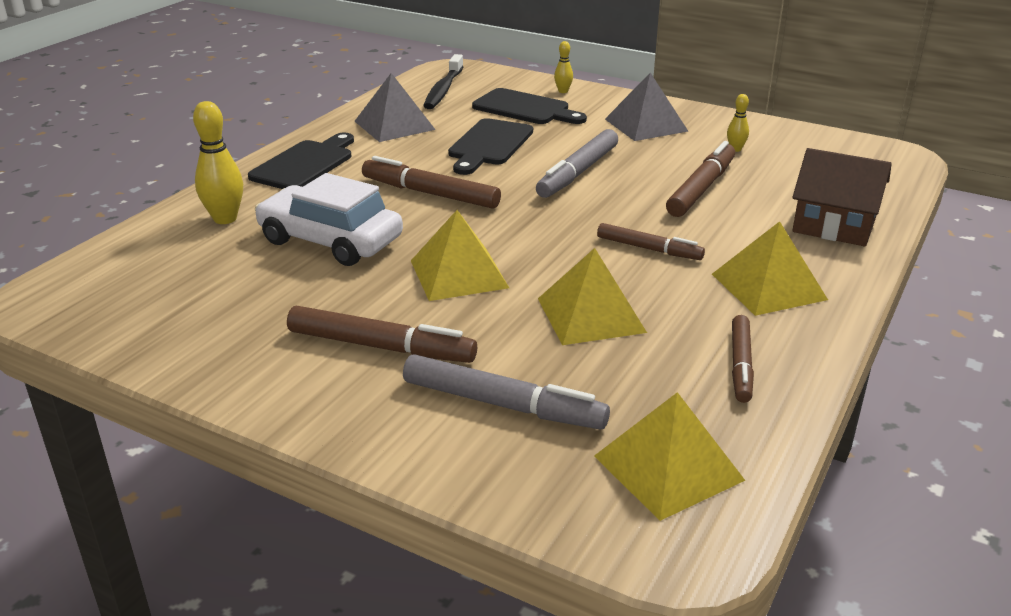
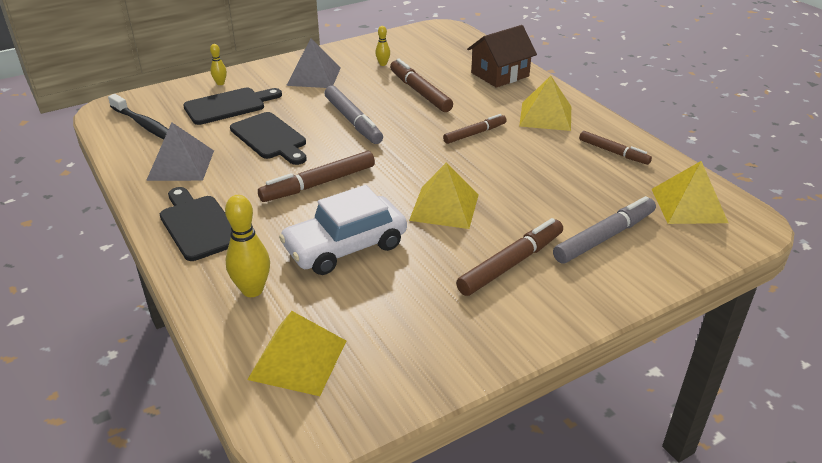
camera: 60 degrees left, 5 degrees up
yellow pyramid [538,248,647,345] -> yellow pyramid moved to [247,311,346,396]

